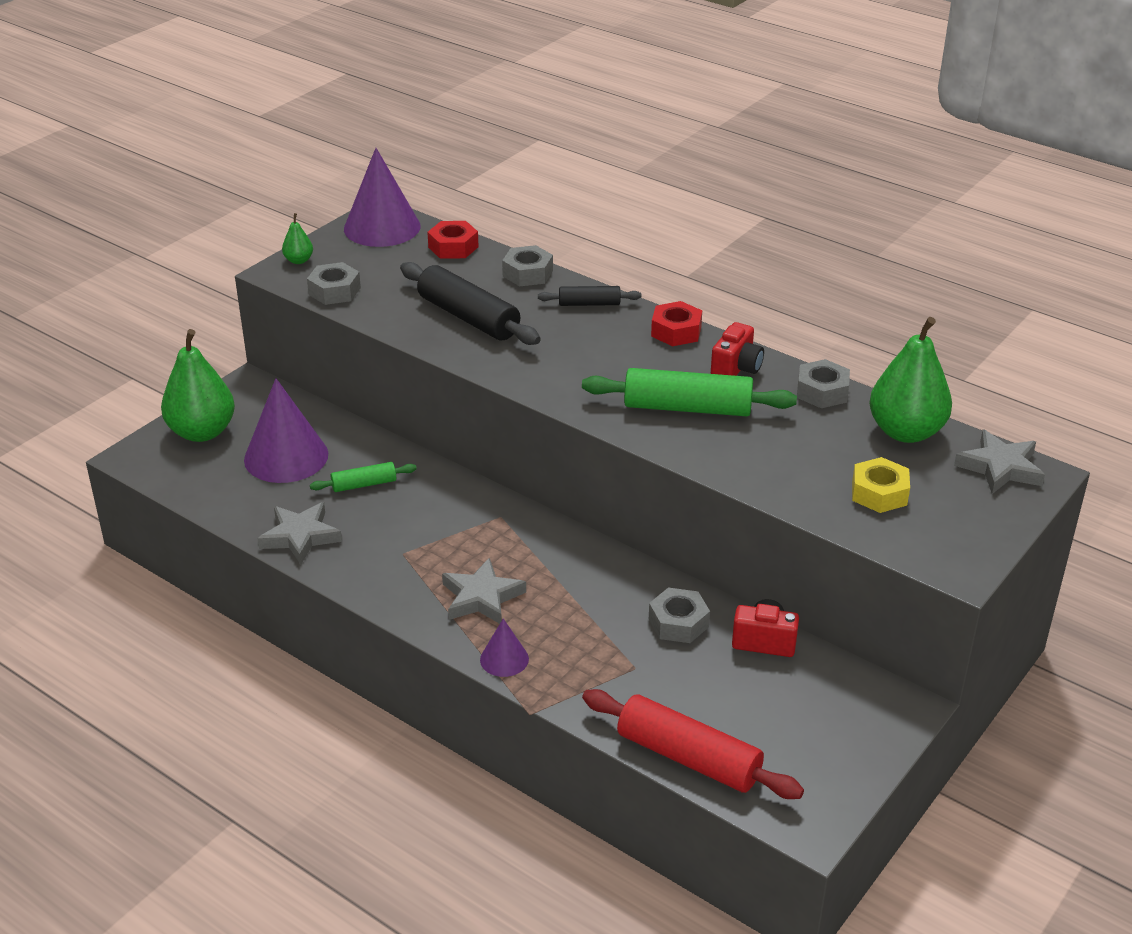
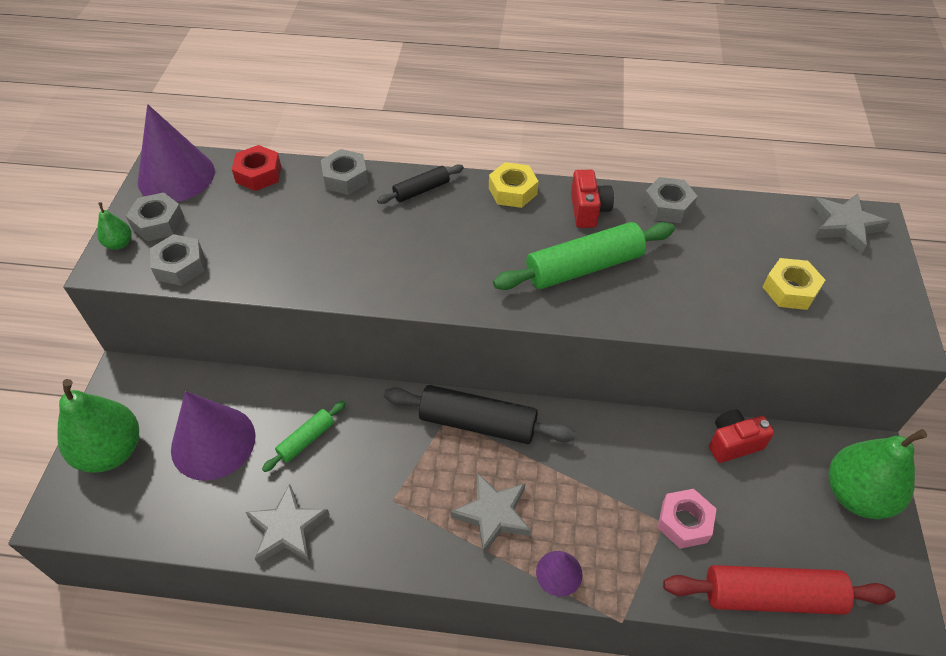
camera: 30 degrees left, 15 degrees up
black rolling pin [400,262,541,345] -> black rolling pin moved to [384,385,576,444]
grey nut [649,588,710,643] -> grey nut moved to [126,192,184,241]
red nut [651,301,702,346] -> yellow nut [489,162,539,208]
green pear [869,317,952,443] -> green pear moved to [829,429,927,519]
none -> pink nut [658,489,716,549]

